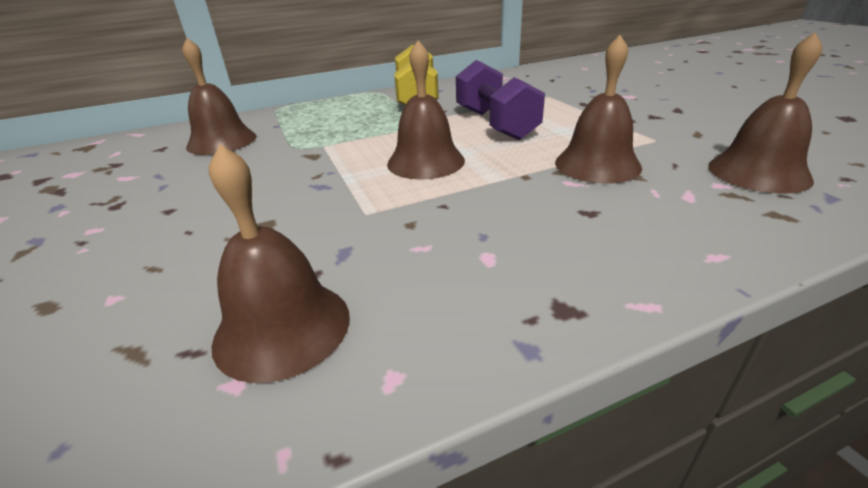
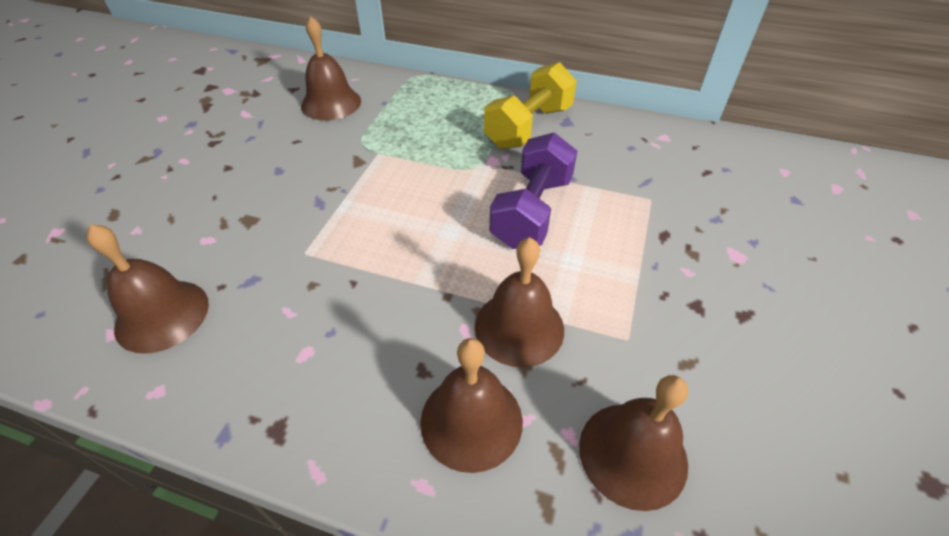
camera: 40 degrees right, 15 degrees up
brown bell [387,40,465,179] -> brown bell moved to [420,338,523,473]

